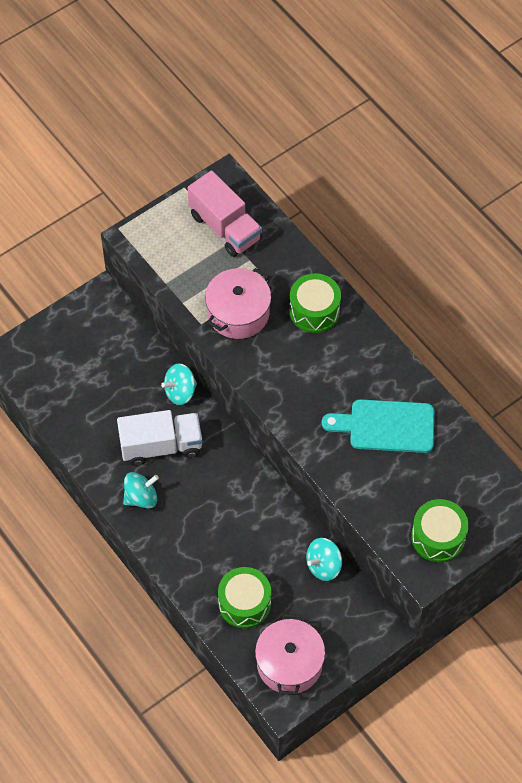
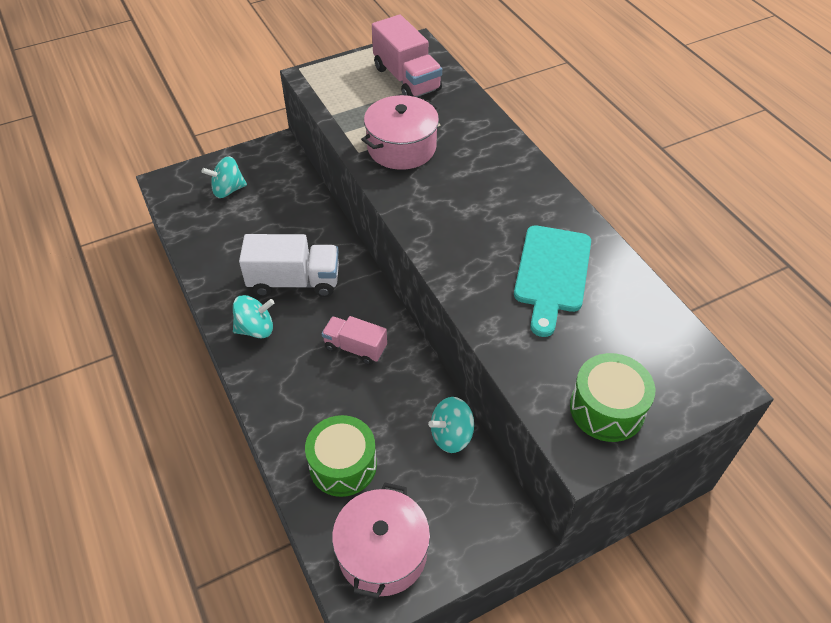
camera: 10 degrees right, 10 degrees down
turquoise spinning top [161,363,197,405] -> turquoise spinning top moved to [201,156,247,198]
green drum [289,273,341,333] -> none
turquoise cutting board [322,399,434,453] -> turquoise cutting board turned 90 degrees counterclockwise [514,225,591,337]
none -> pink truck [322,316,387,365]

